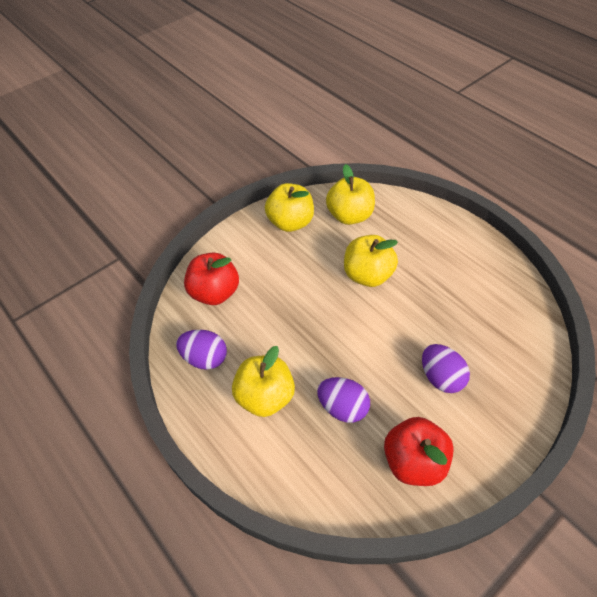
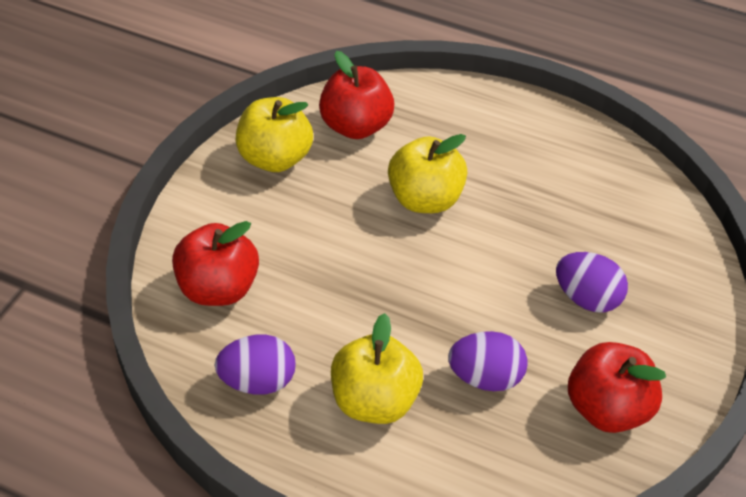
camera: 30 degrees left, 5 degrees down
yellow apple [326,164,375,225] -> red apple [319,51,394,139]

